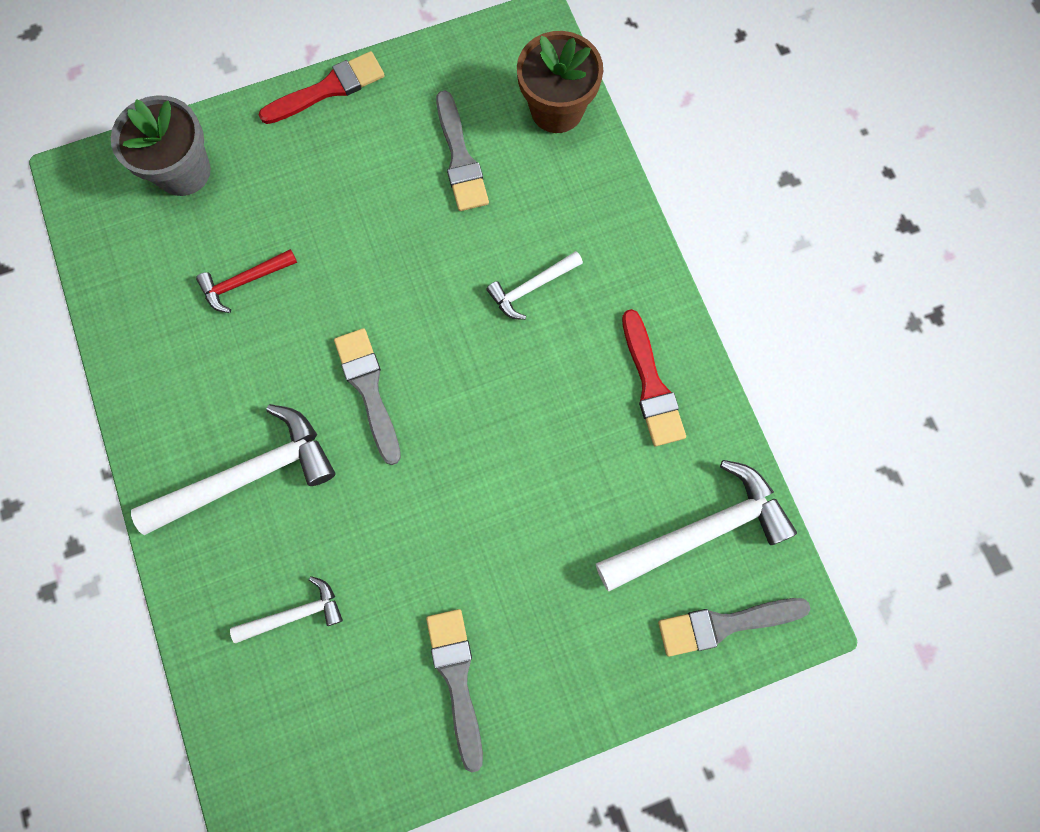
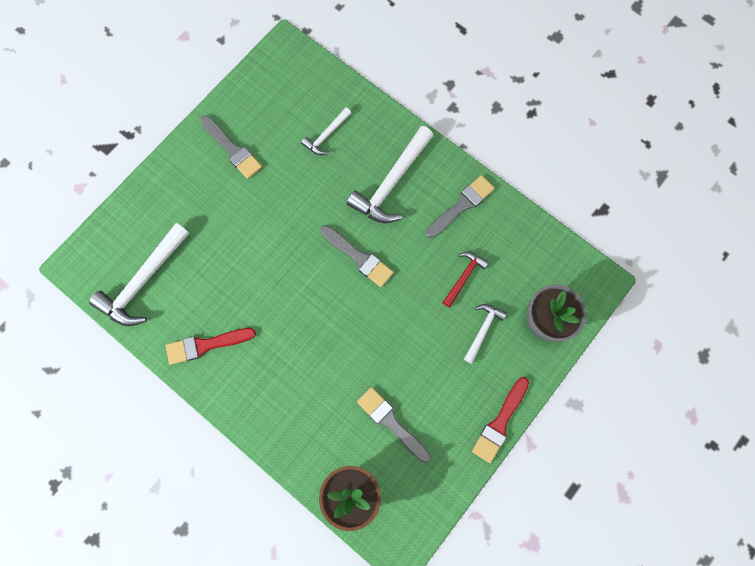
camera: 150 degrees right, 0 degrees up
white hammer [486,251,583,320] -> white hammer moved to [464,304,507,364]
red brush [622,309,686,446] -> red brush turned 60 degrees counterclockwise [166,328,256,365]
grey brush [658,598,811,657] -> grey brush moved to [425,175,495,238]

